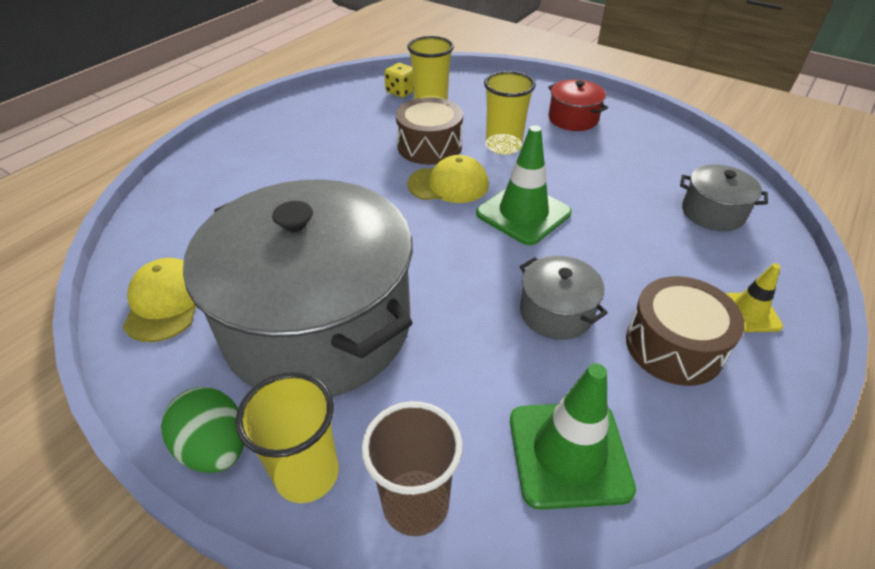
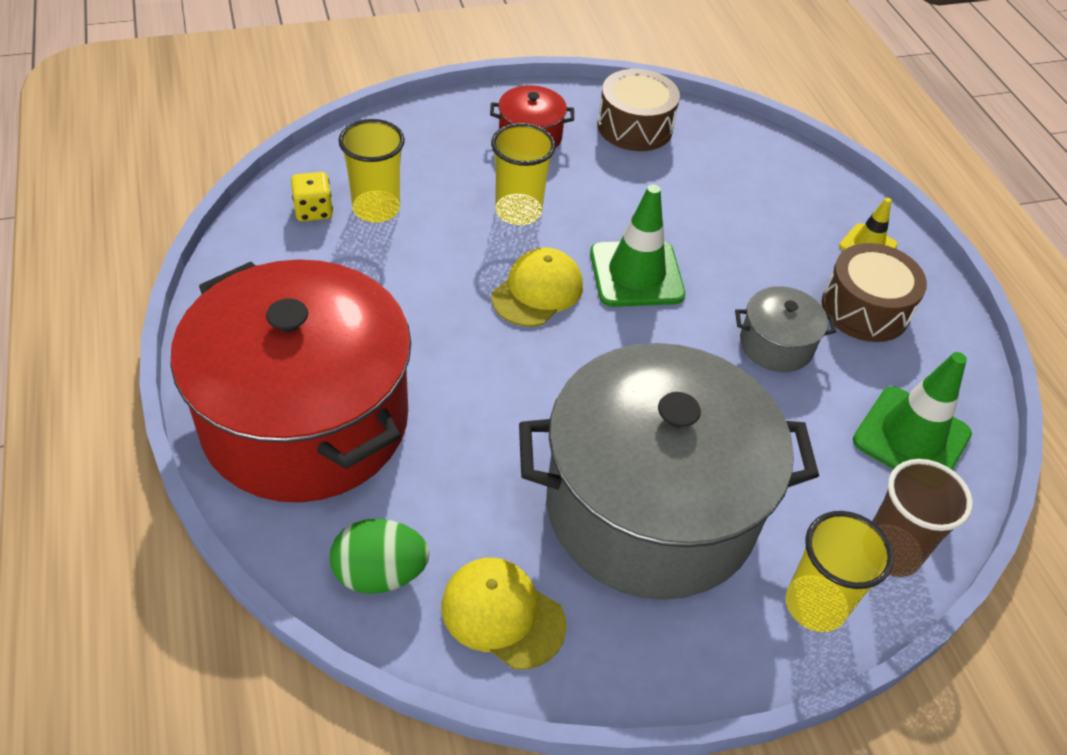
camera: 55 degrees left, 5 degrees up
green egg [161,387,244,473] -> green egg moved to [330,519,430,594]
brown drum [396,97,463,165] -> brown drum moved to [597,69,680,151]
grey pot [680,165,768,231] -> none
none -> red pot [170,259,411,502]

